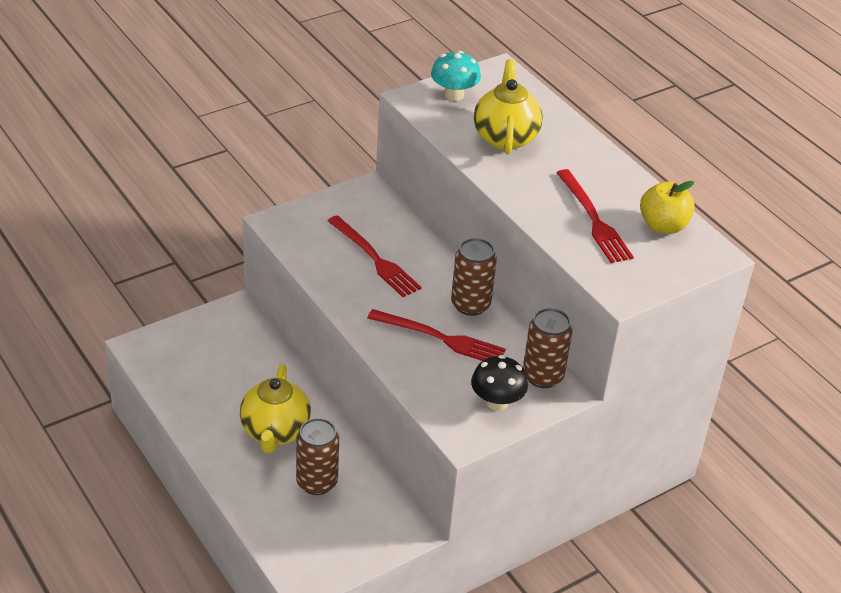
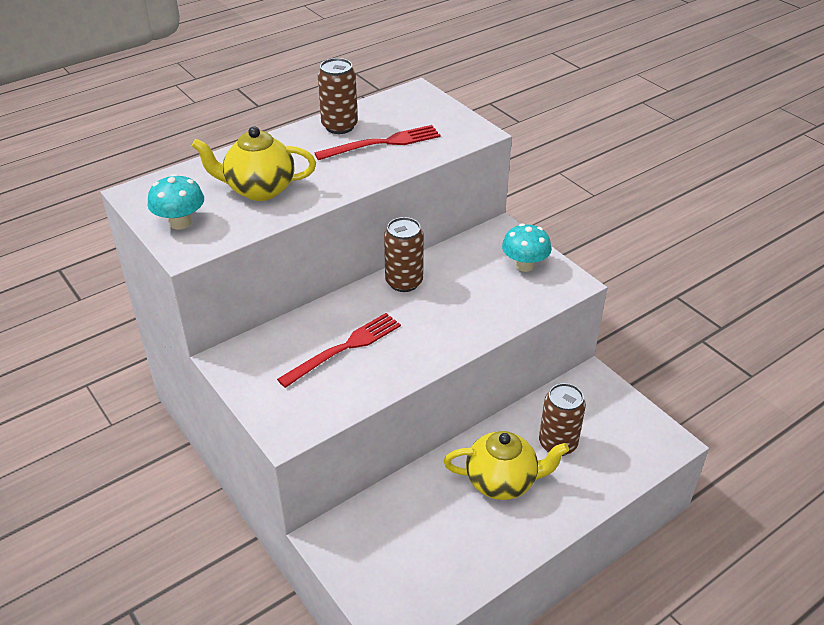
camera: 90 degrees left, 0 degrees up
red fork [367,309,506,361] -> none
black mushroom [471,355,528,411] -> turquoise mushroom [502,223,551,272]
brown can [523,308,573,388] -> brown can moved to [318,58,358,134]
yellow apple [640,181,695,234] -> none

